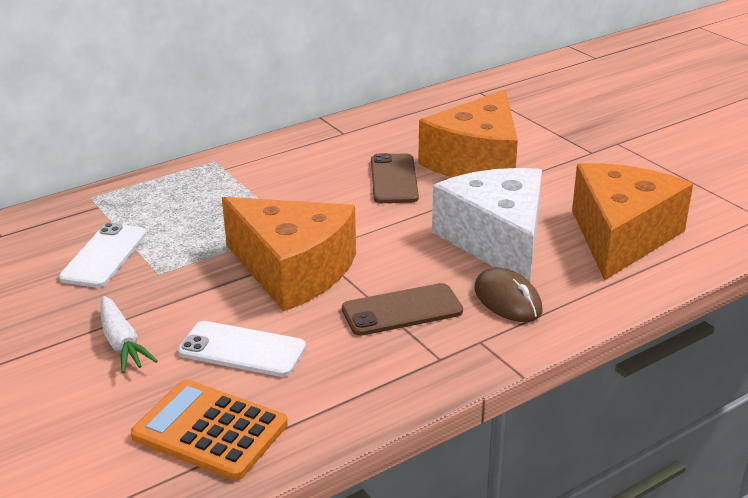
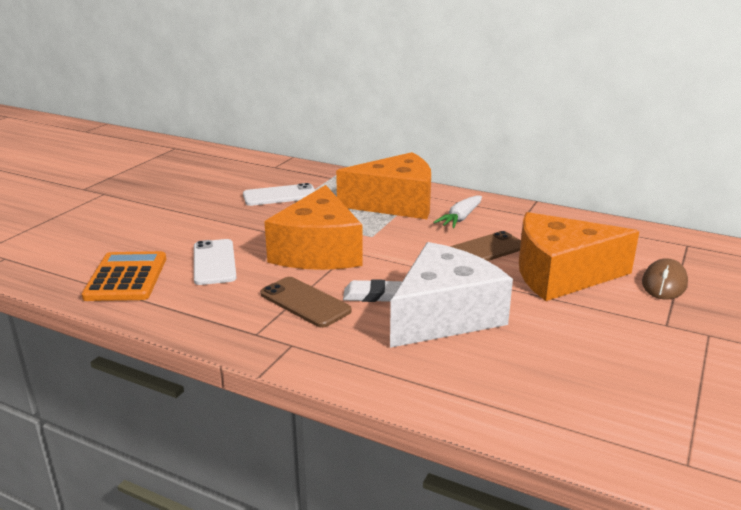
camera: 60 degrees right, 5 degrees down
white carrot [101,296,158,373] -> white carrot moved to [433,195,482,228]
brown mouse [474,268,543,322] -> brown mouse moved to [642,258,688,300]
orange cheese [572,163,693,281] -> orange cheese moved to [336,152,431,219]
none -> white eraser [343,279,402,302]

